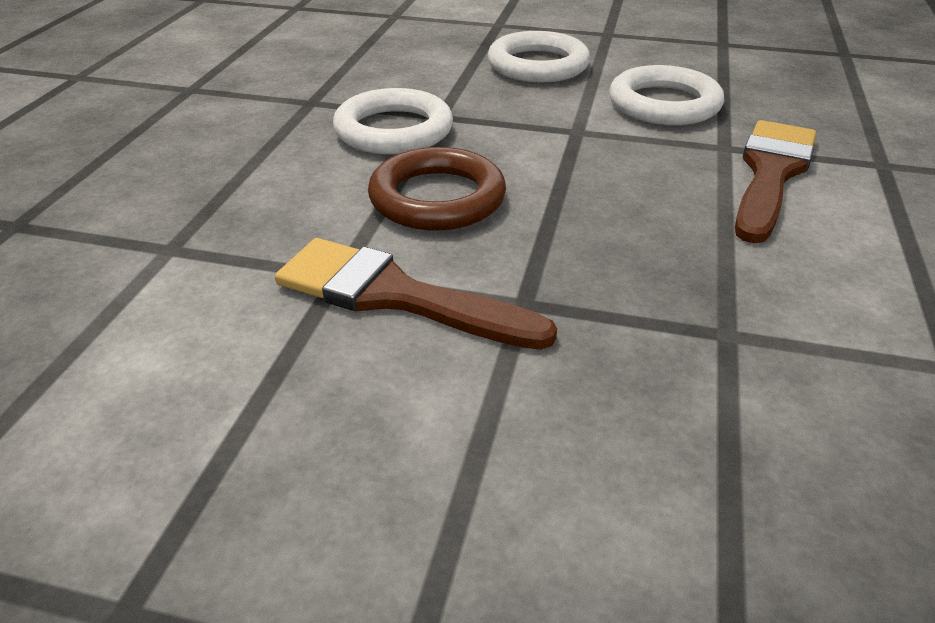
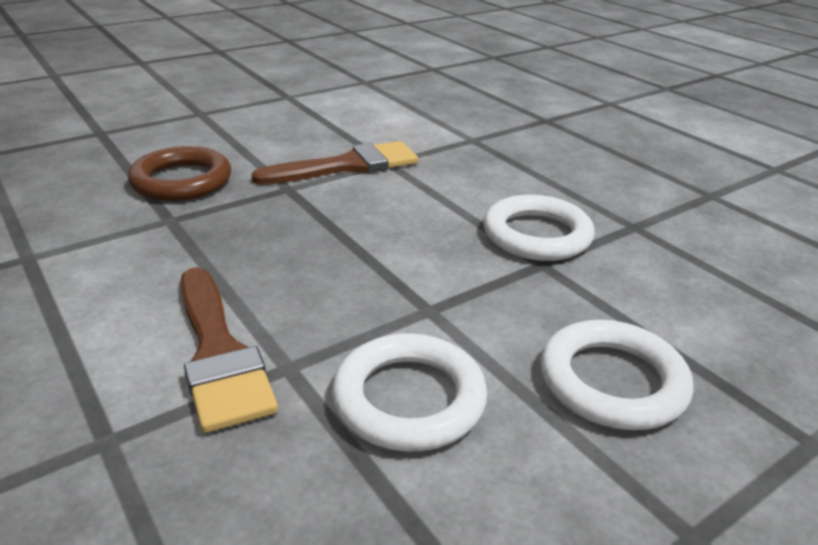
camera: 130 degrees right, 5 degrees down
brown ring [368,147,506,230] -> brown ring moved to [128,146,231,201]

